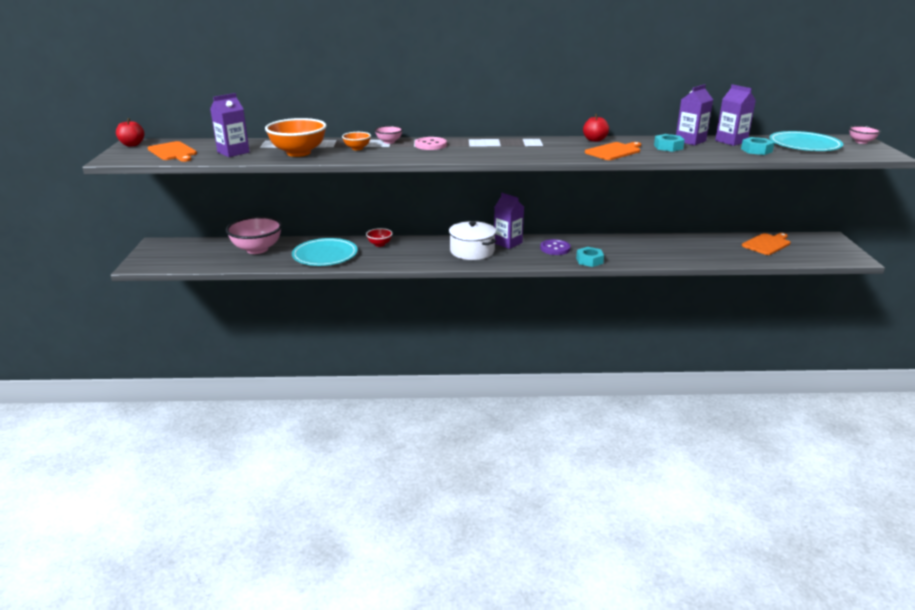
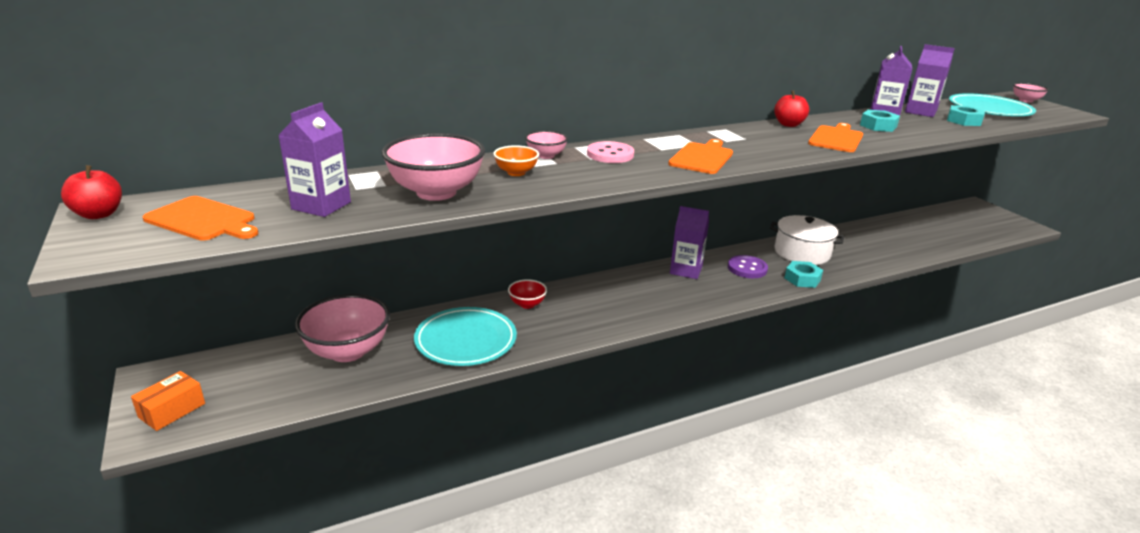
camera: 25 degrees left, 0 degrees up
orange bowl [265,118,327,157] -> pink bowl [382,133,485,201]
white pot [449,221,497,260] -> white pot moved to [770,215,844,265]
orange cutting board [742,233,791,255] -> orange cutting board moved to [668,139,733,174]
none -> orange box [131,371,205,431]

